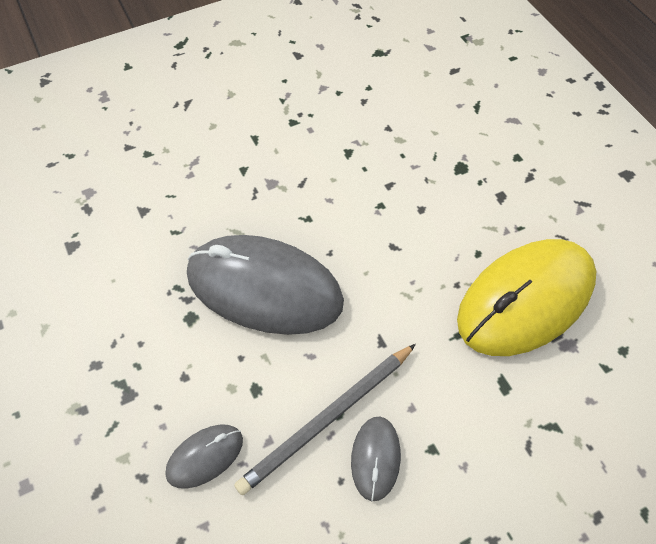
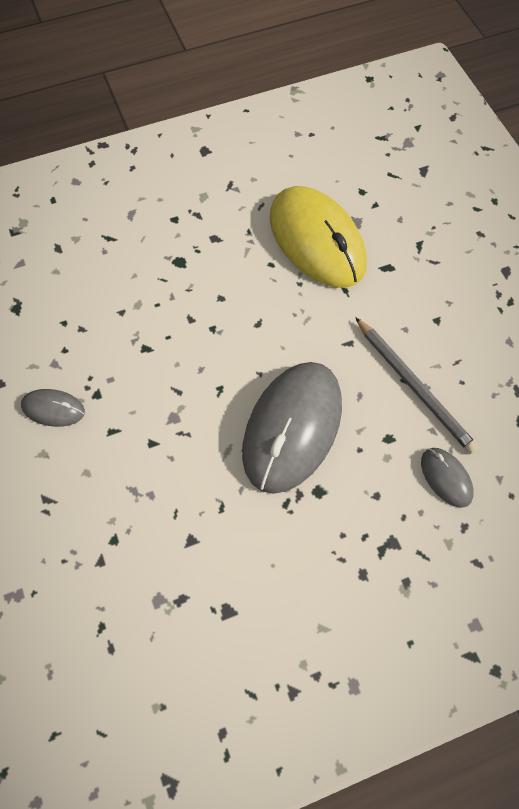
camera: 85 degrees left, 5 degrees up
grey mouse [351,417,401,501] -> grey mouse moved to [21,389,85,427]

